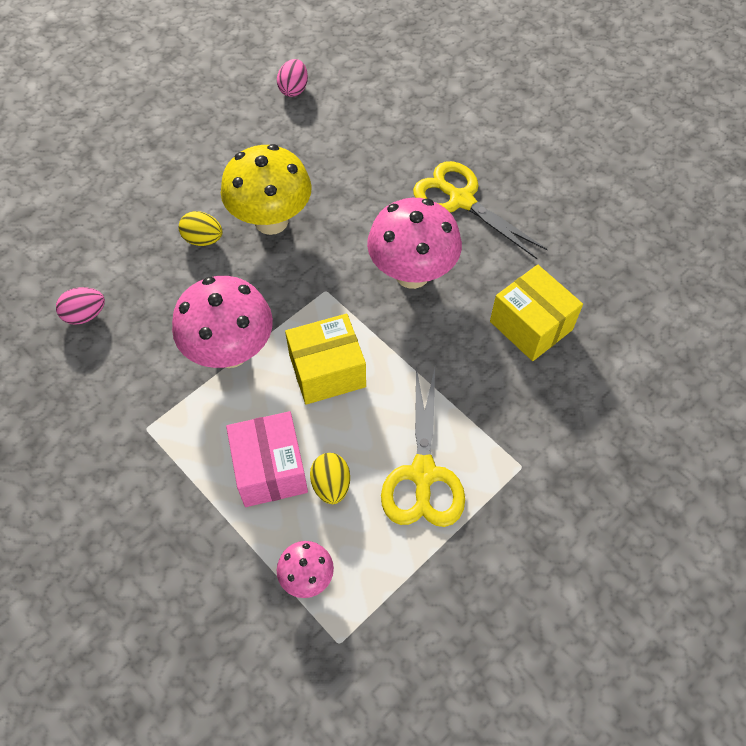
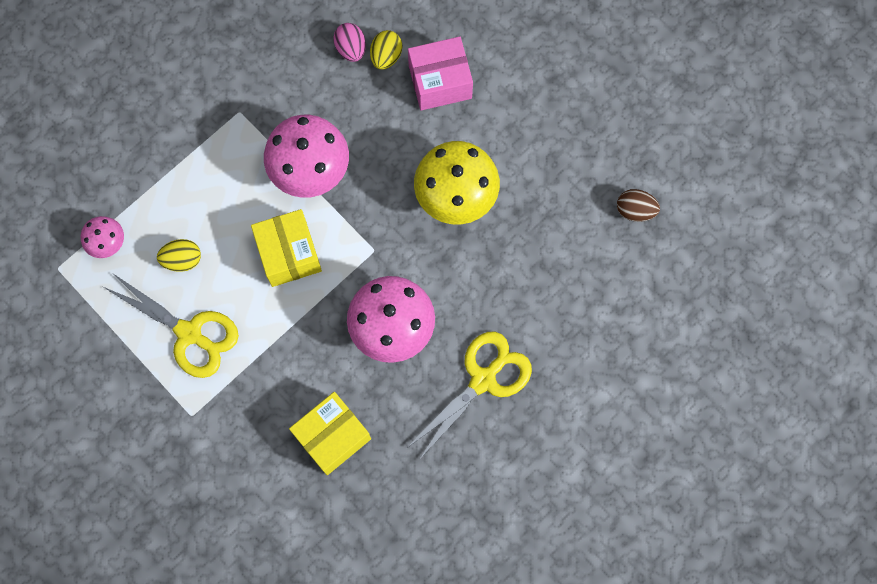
camera: 90 degrees right, 15 degrees up
yellow egg [179,211,222,246] -> yellow egg moved to [370,30,402,70]
pink box [226,411,308,507] -> pink box moved to [408,36,473,110]
pink egg [277,59,308,97] -> brown egg [617,189,660,222]
yellow scissors [381,367,465,527] -> yellow scissors turned 150 degrees counterclockwise [104,272,239,378]

